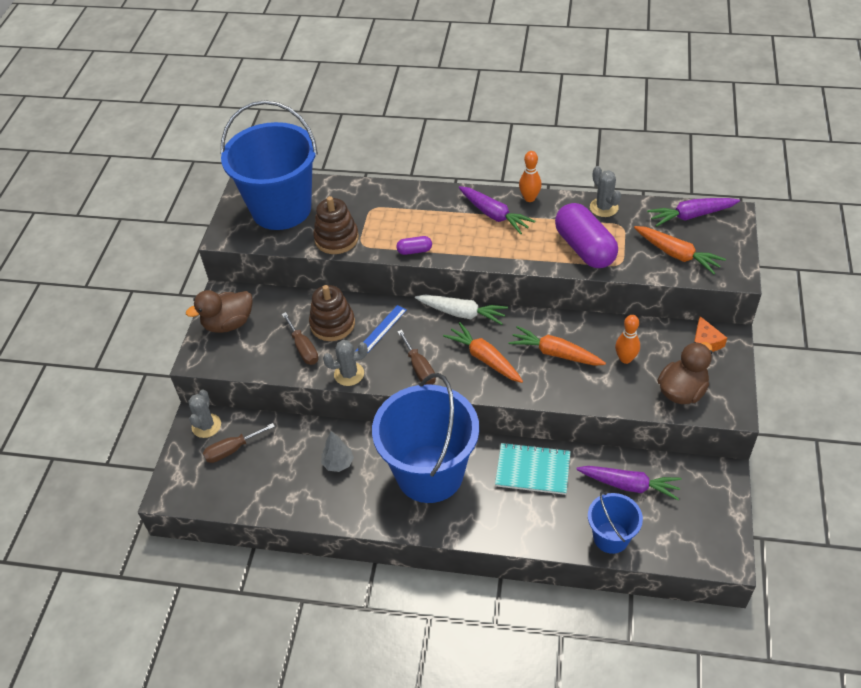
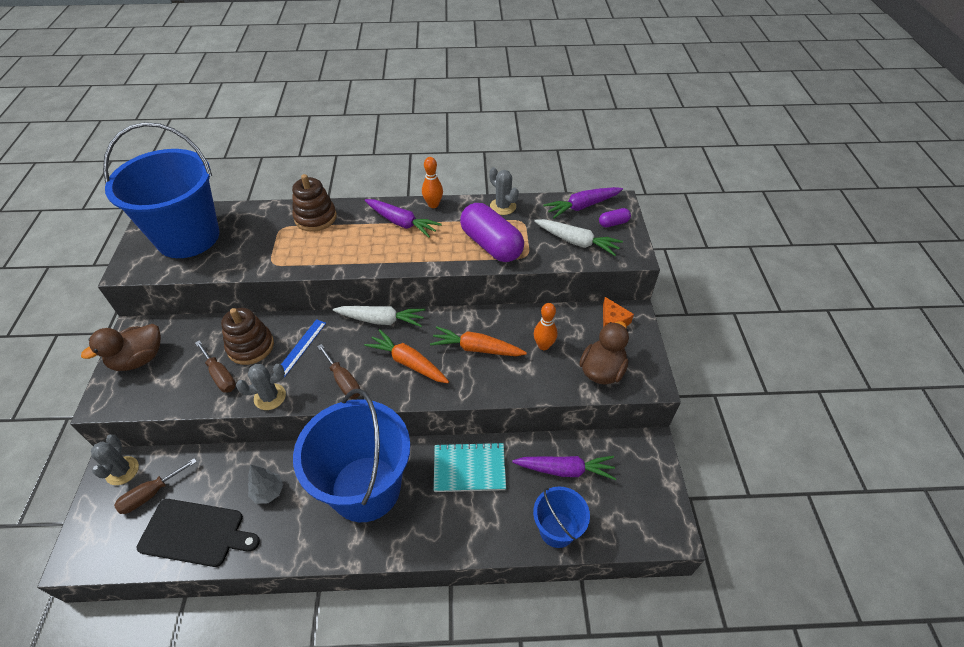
camera: 15 degrees left, 0 degrees up
brown stacking toy [313,196,359,254] -> brown stacking toy moved to [292,174,337,232]
purple capsule [396,236,432,255] -> purple capsule moved to [599,208,631,228]
orange carrot [634,226,726,274] -> white carrot [534,219,623,256]
none -> black cutting board [137,499,260,567]

